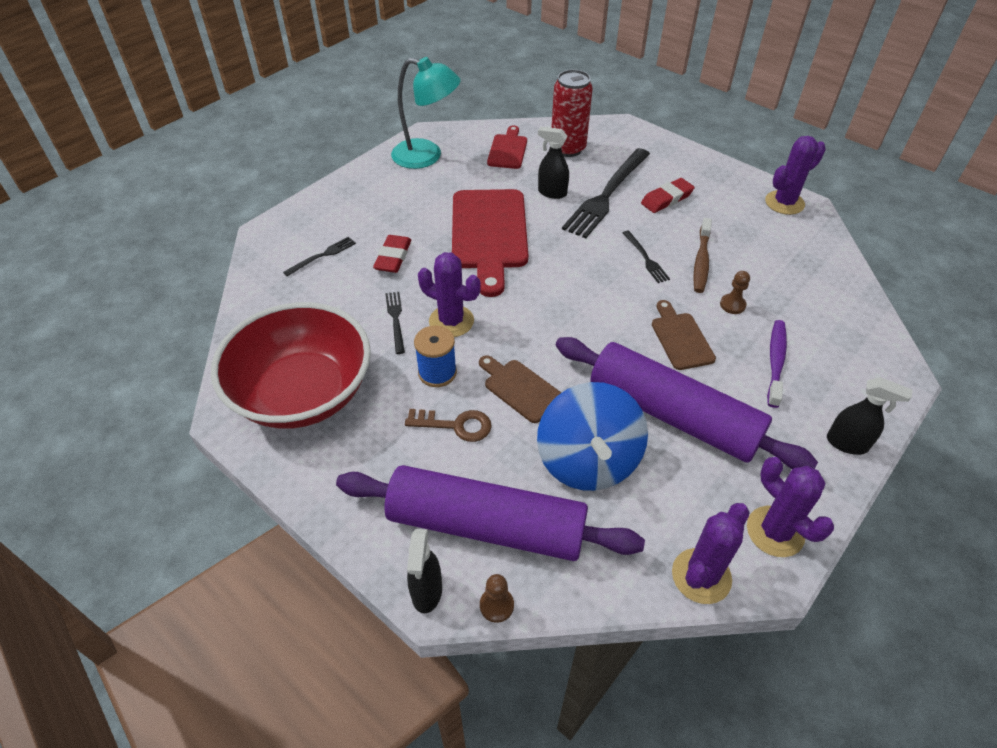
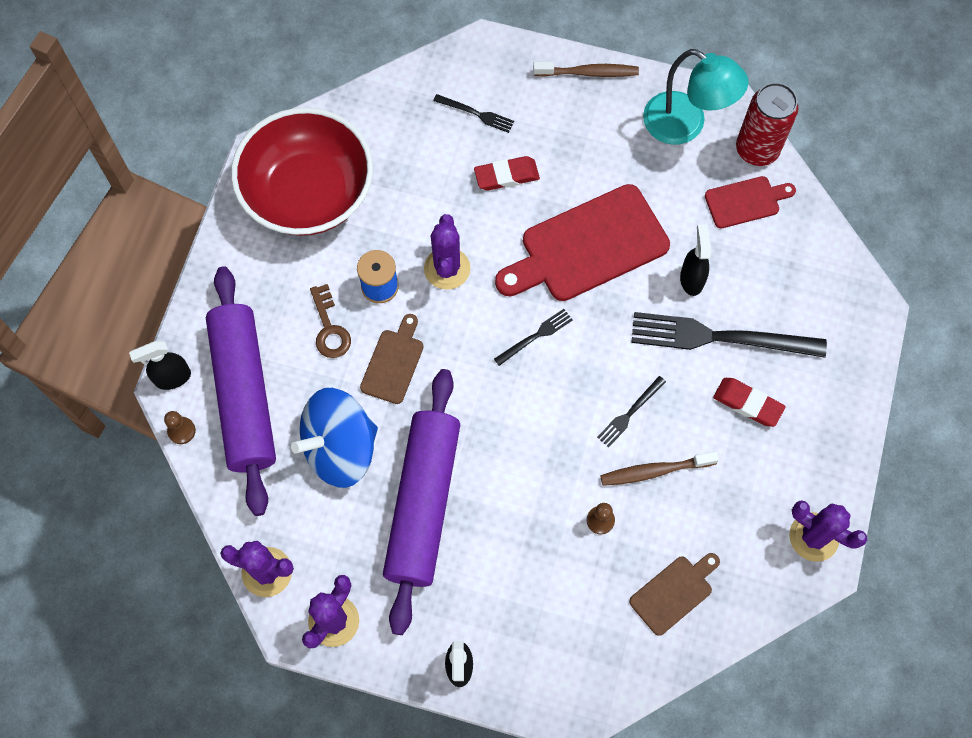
camera: 65 degrees right, 20 degrees up
black fork [385,292,405,354] -> black fork moved to [494,309,573,366]
turquoise lamp [391,57,461,169] -> turquoise lamp turned 45 degrees counterclockwise [643,49,748,145]
red can [551,70,593,157] -> red can moved to [736,82,798,166]
brown cutting board [652,300,716,370] -> brown cutting board moved to [629,553,720,636]
purple toothbrush [767,320,787,408] -> none
none -> brown toothbrush [533,62,639,77]

